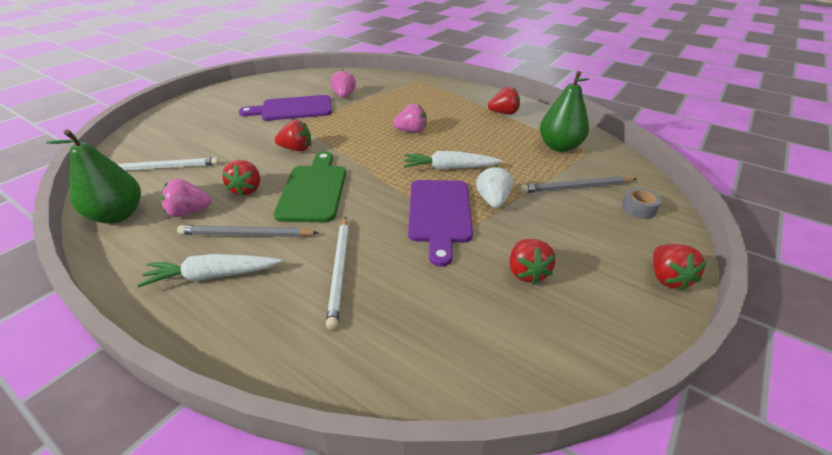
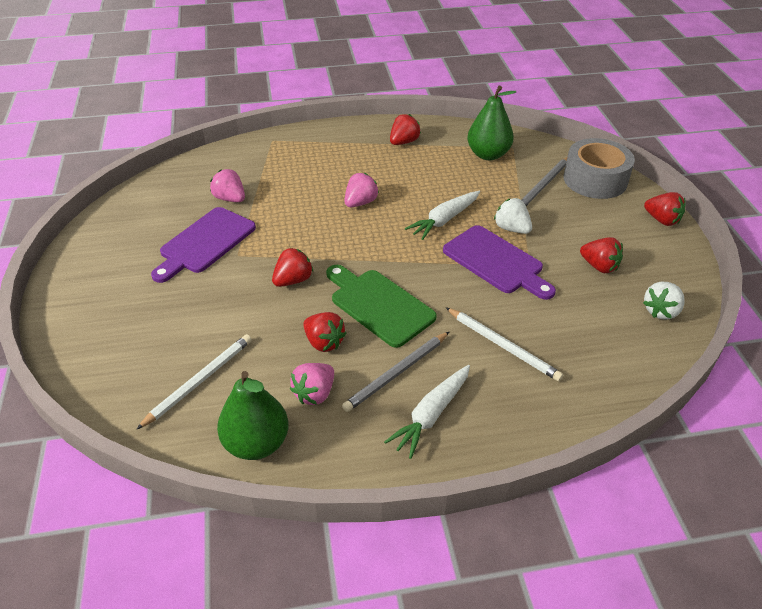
camera: 45 degrees left, 5 degrees up
grey tape [622,187,662,219] -> grey tape [564,138,635,199], size x2.32
none -> white strawberry [643,282,685,320]

